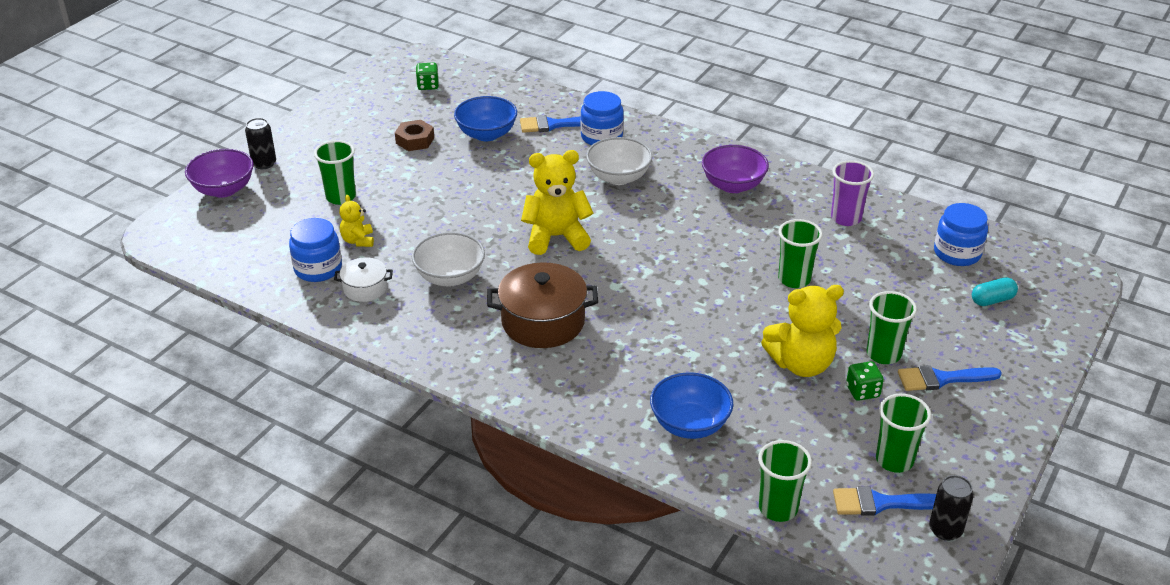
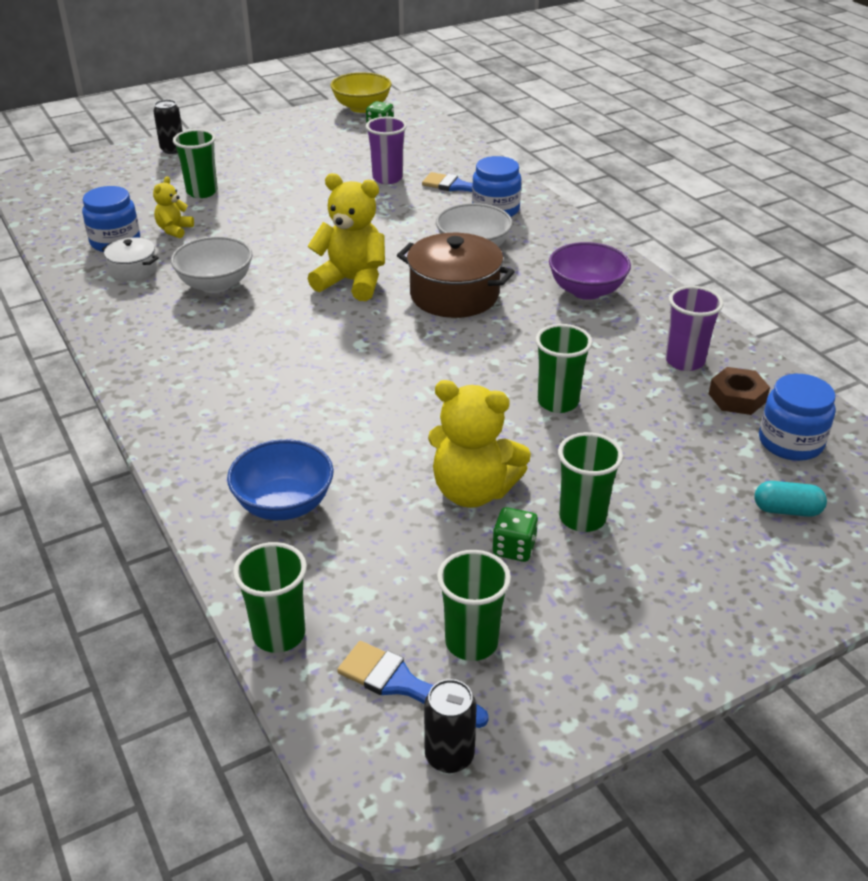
camera: 30 degrees right, 0 degrees up
purple bowl [185,149,254,198] -> none
brown nut [395,120,434,151] -> brown nut moved to [709,367,770,415]
blue bowl [454,96,517,141] -> purple cup [366,117,407,184]
brown pot [487,262,598,348] -> brown pot moved to [397,233,515,318]
blue brush [898,365,1002,391] -> none
none -> yellow bowl [330,72,392,113]

